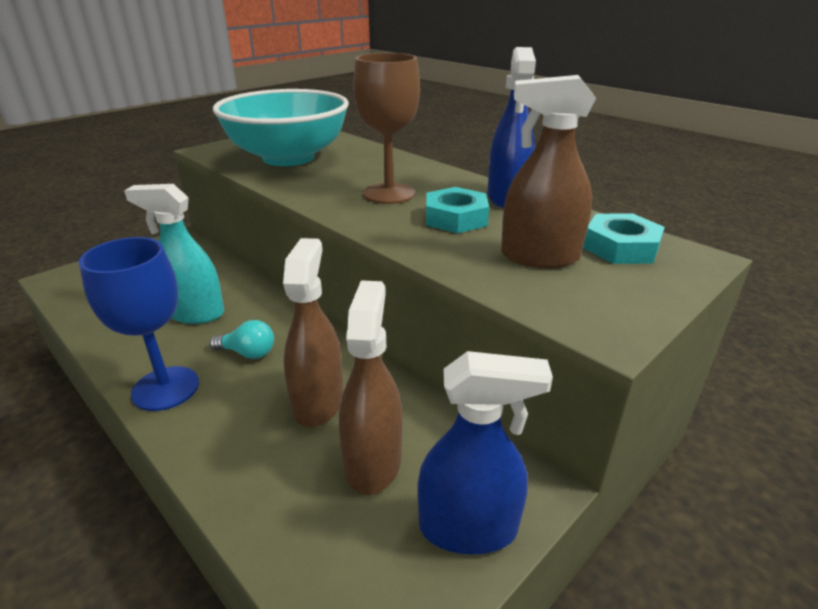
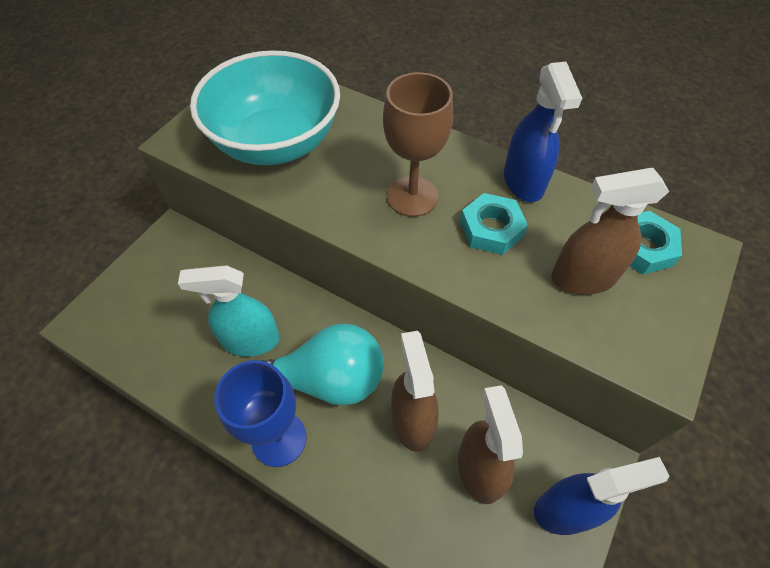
camera: 15 degrees left, 25 degrees up
turquoise light bulb [210,320,274,359] -> turquoise light bulb [261,323,384,406], size x2.26

